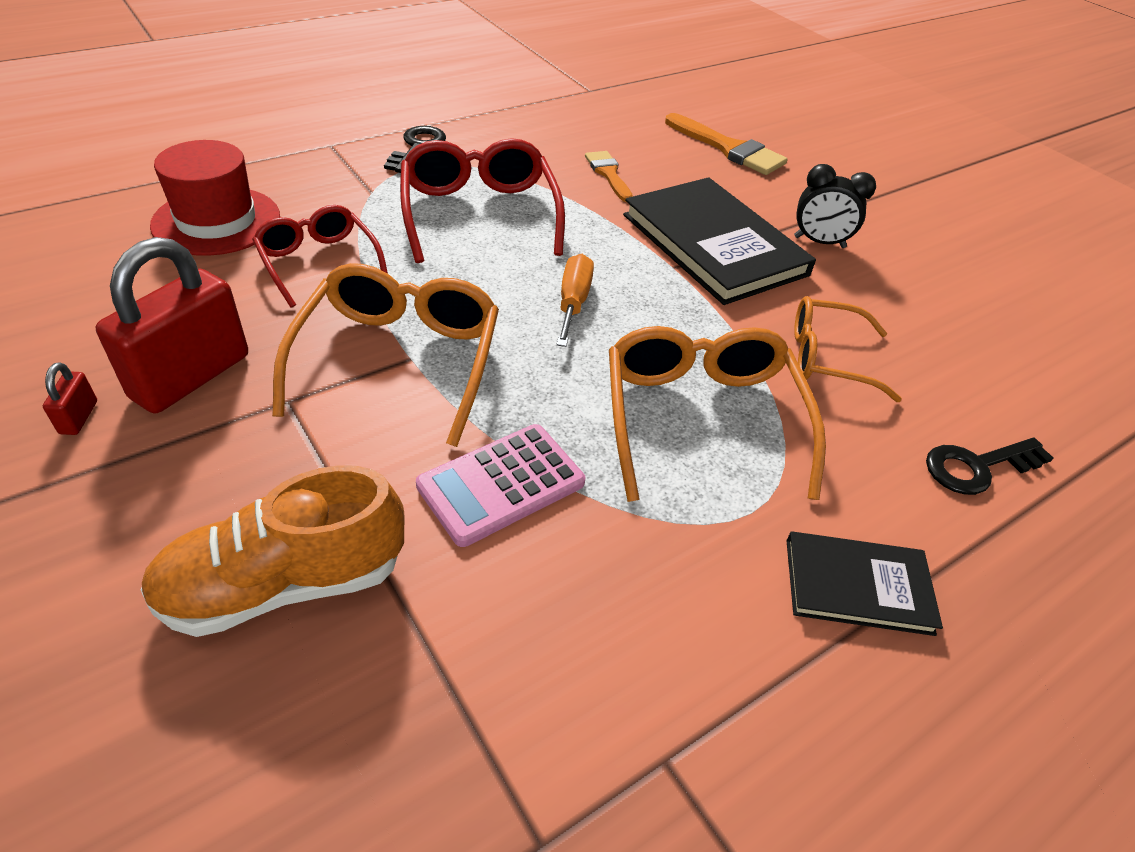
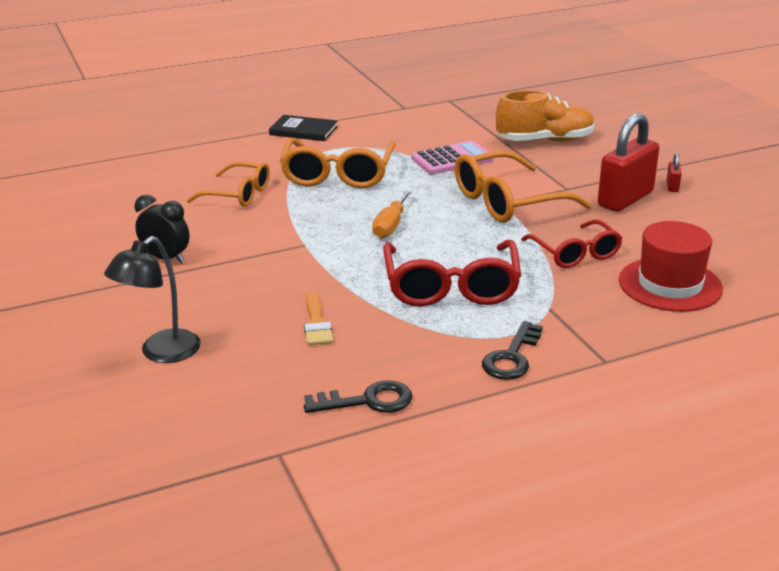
camera: 165 degrees left, 15 degrees down
orange glasses [272,263,499,447] -> orange glasses turned 45 degrees clockwise [455,151,591,222]
black book [623,177,816,305] -> none
orange brush [665,113,788,175] -> black lamp [104,236,201,363]
black key [926,438,1053,495] -> black key moved to [304,380,412,413]

